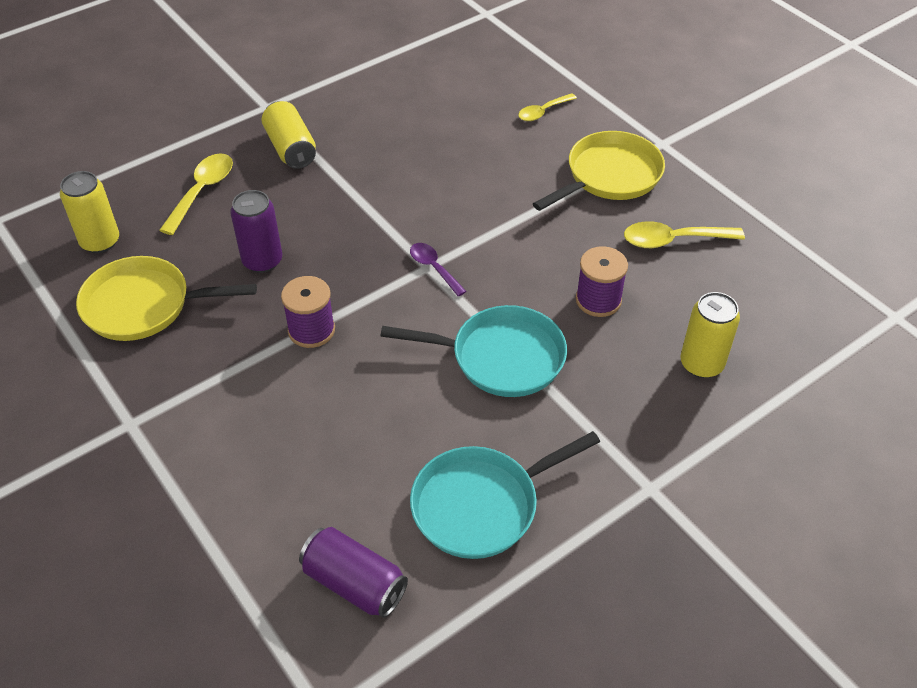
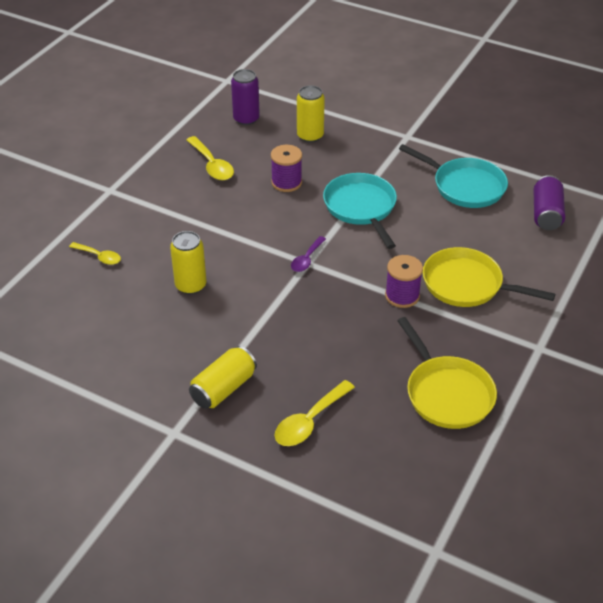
camera: 115 degrees left, 5 degrees down
yellow can [60,171,119,253] -> yellow can moved to [170,231,207,294]
yellow spoon [159,153,233,235] -> yellow spoon turned 45 degrees counterclockwise [275,380,355,446]
purple can [230,190,282,273] -> purple can moved to [231,69,260,125]
yellow pan [533,131,665,211] -> yellow pan moved to [423,247,555,307]

